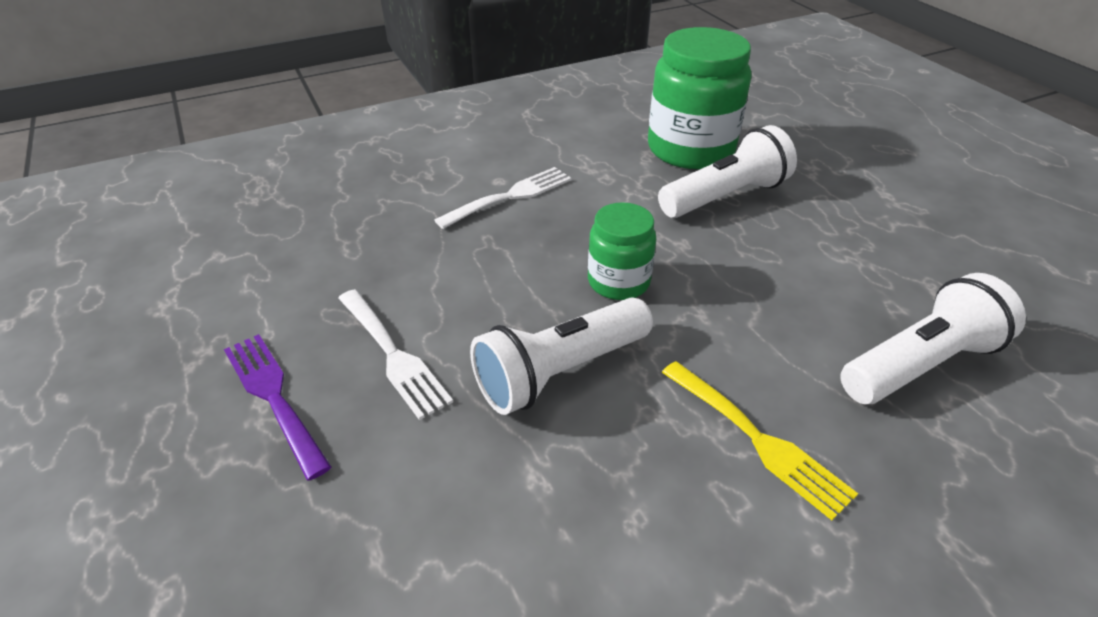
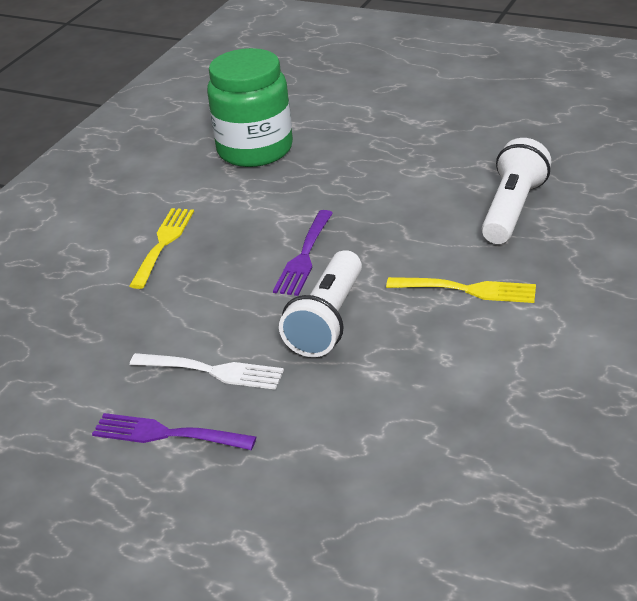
camera: 35 degrees left, 5 degrees down
white fork [434,167,571,229] -> yellow fork [129,208,194,289]
green jar [588,202,656,300] -> purple fork [273,210,333,296]
white flashlight [658,125,797,218] -> none

